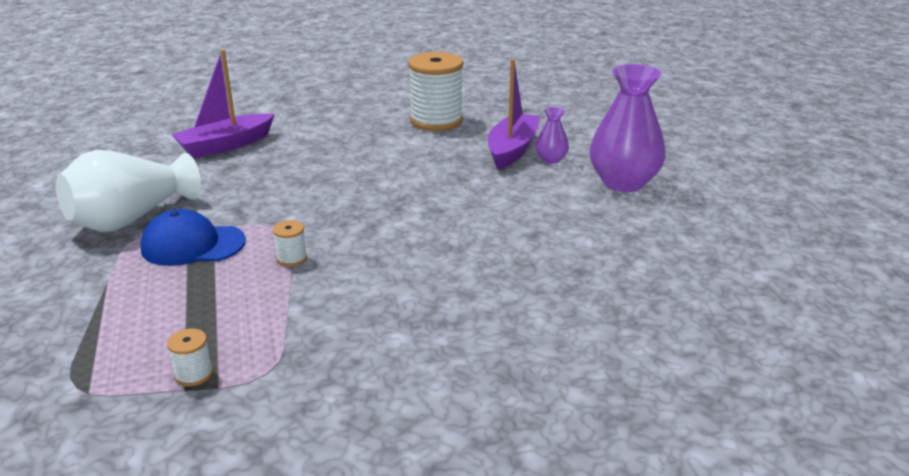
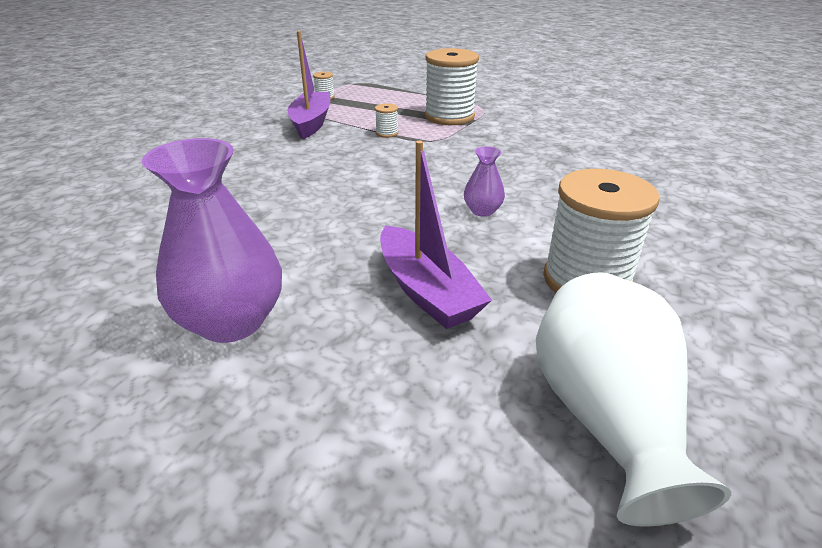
camera: 130 degrees right, 5 degrees up
white vase [56,150,201,232] -> white vase moved to [536,272,731,526]
blue cap [140,209,246,266] -> white spool [425,48,479,125]
purple boat [172,49,275,158] -> purple boat moved to [288,31,330,139]
purple vase [535,107,569,164] -> purple vase moved to [464,146,505,217]

